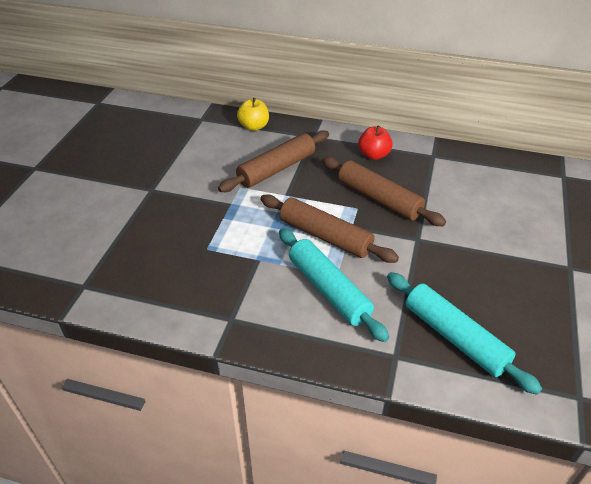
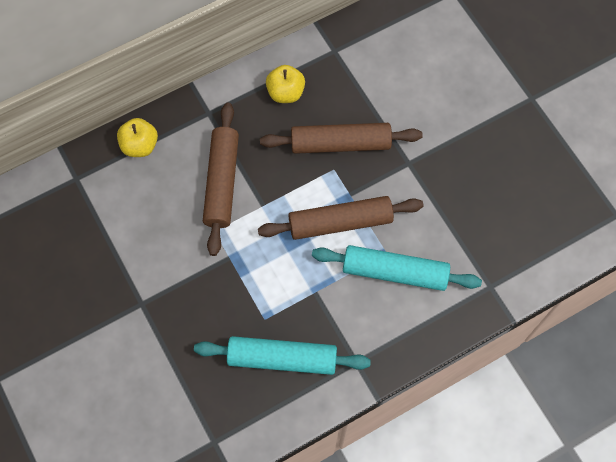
camera: 45 degrees left, 25 degrees up
red apple [358,125,393,160] -> yellow apple [266,65,305,103]
turquoise rolling pin [387,272,542,395] -> turquoise rolling pin moved to [194,336,371,375]

